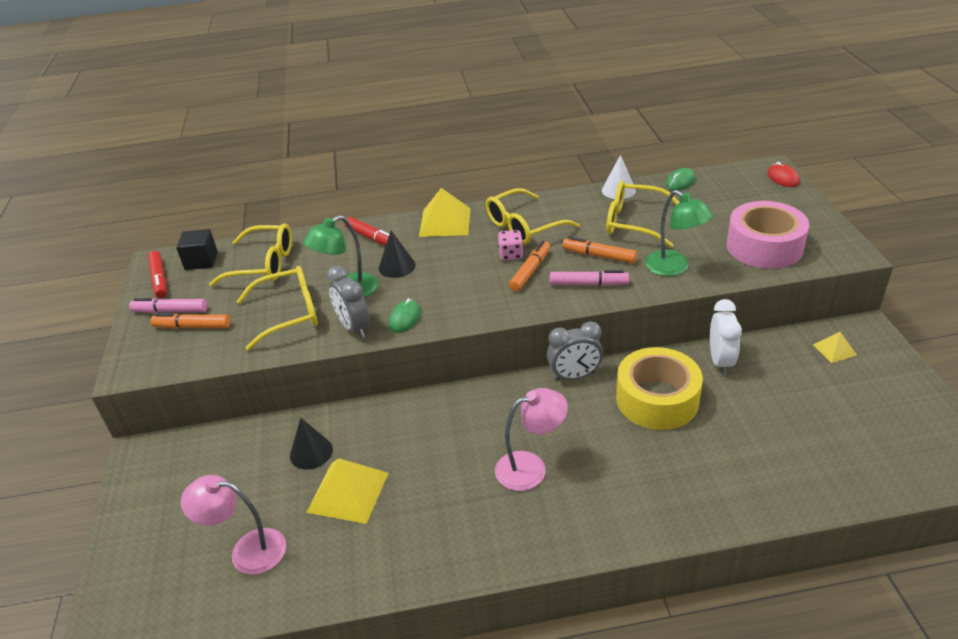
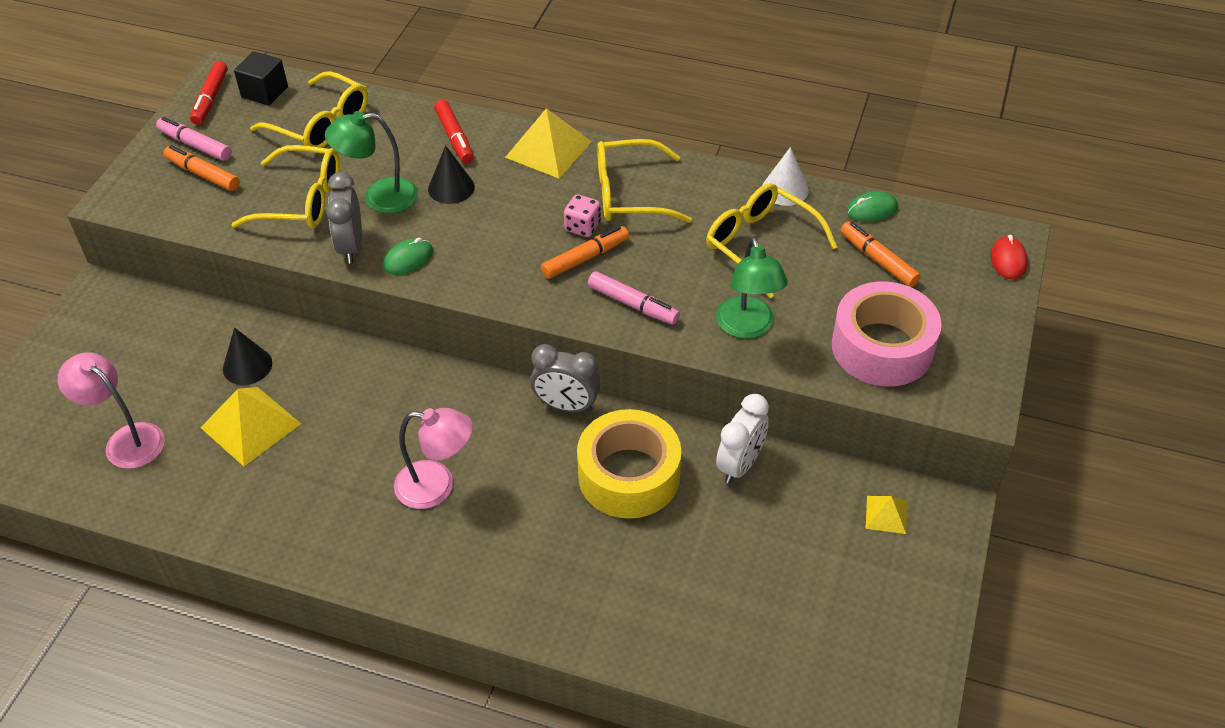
camera: 25 degrees right, 10 degrees up
orange marker [562,237,637,263] -> orange marker moved to [840,222,921,287]

